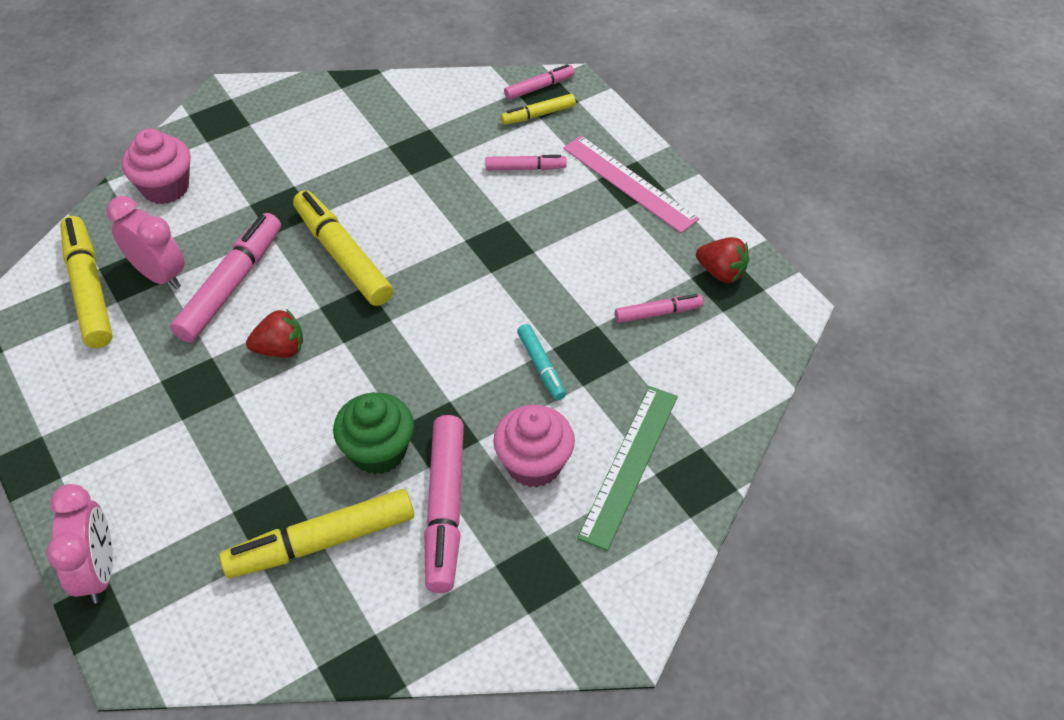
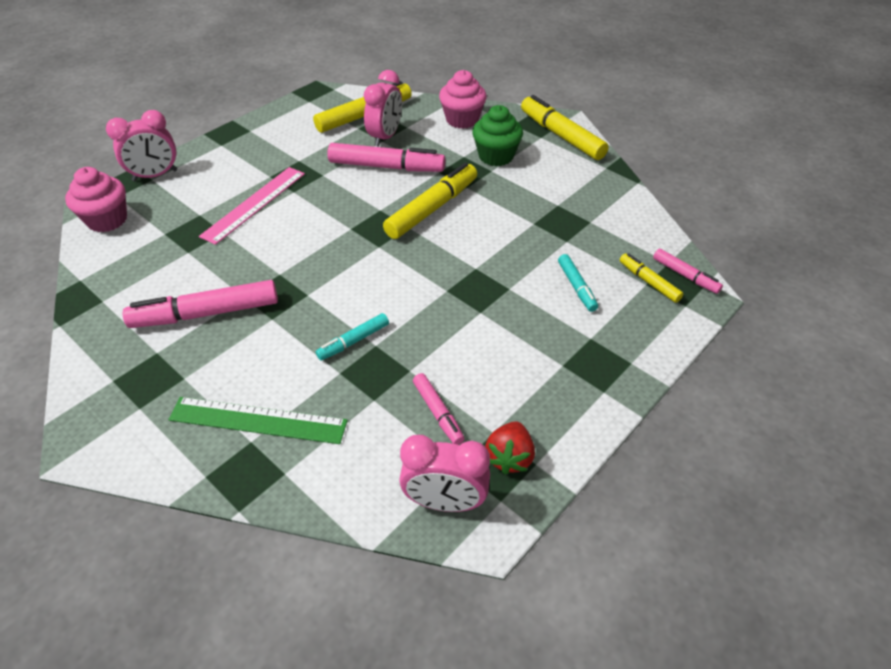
camera: 75 degrees right, 5 degrees down
yellow marker [219,489,414,578] -> yellow marker moved to [521,95,609,160]
red strawberry [246,309,303,358] -> none
green cupcake [333,392,414,474] -> green cupcake moved to [472,105,523,166]
pink marker [485,155,567,171] -> turquoise marker [558,254,598,312]
pink cupcake [493,405,575,487] -> pink cupcake moved to [65,167,127,232]
pink ruler [563,136,699,233] -> pink ruler moved to [199,167,305,245]
none -> pink clock [399,435,490,512]

